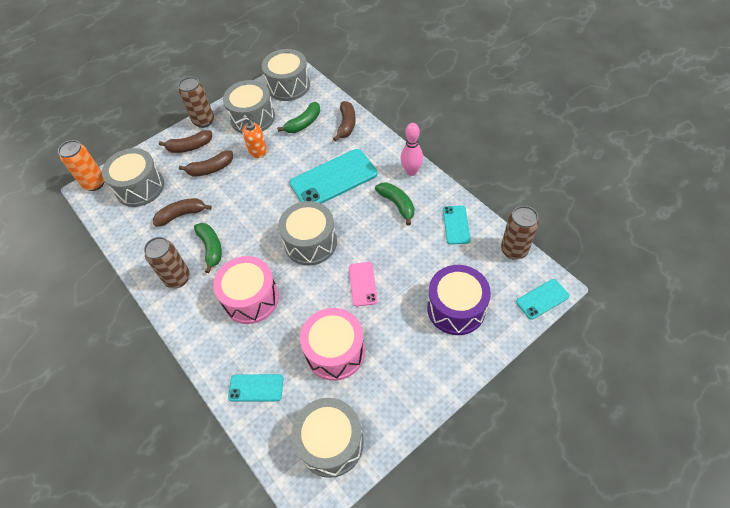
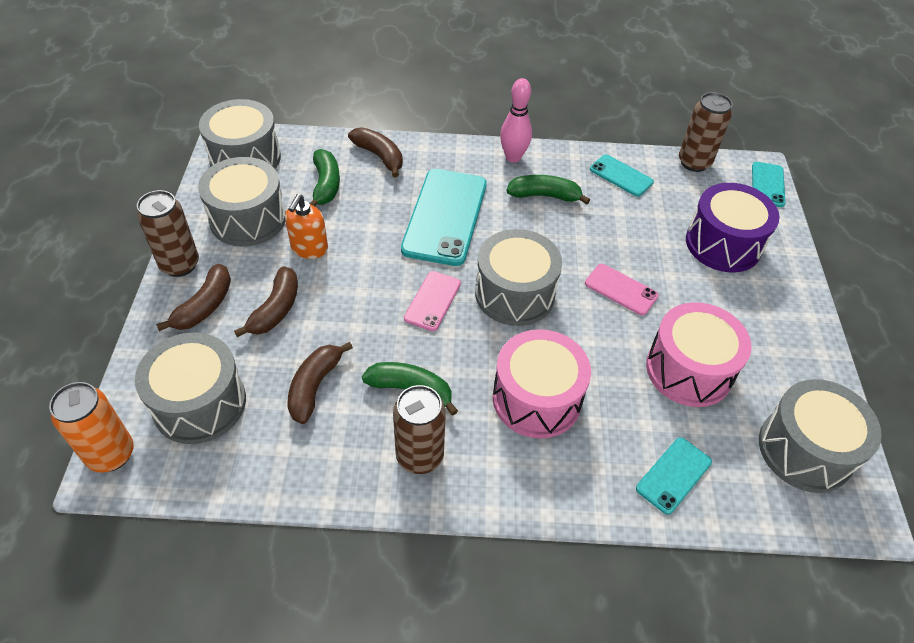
camera: 55 degrees left, 5 degrees down
none -> pink phone [404,271,461,331]

